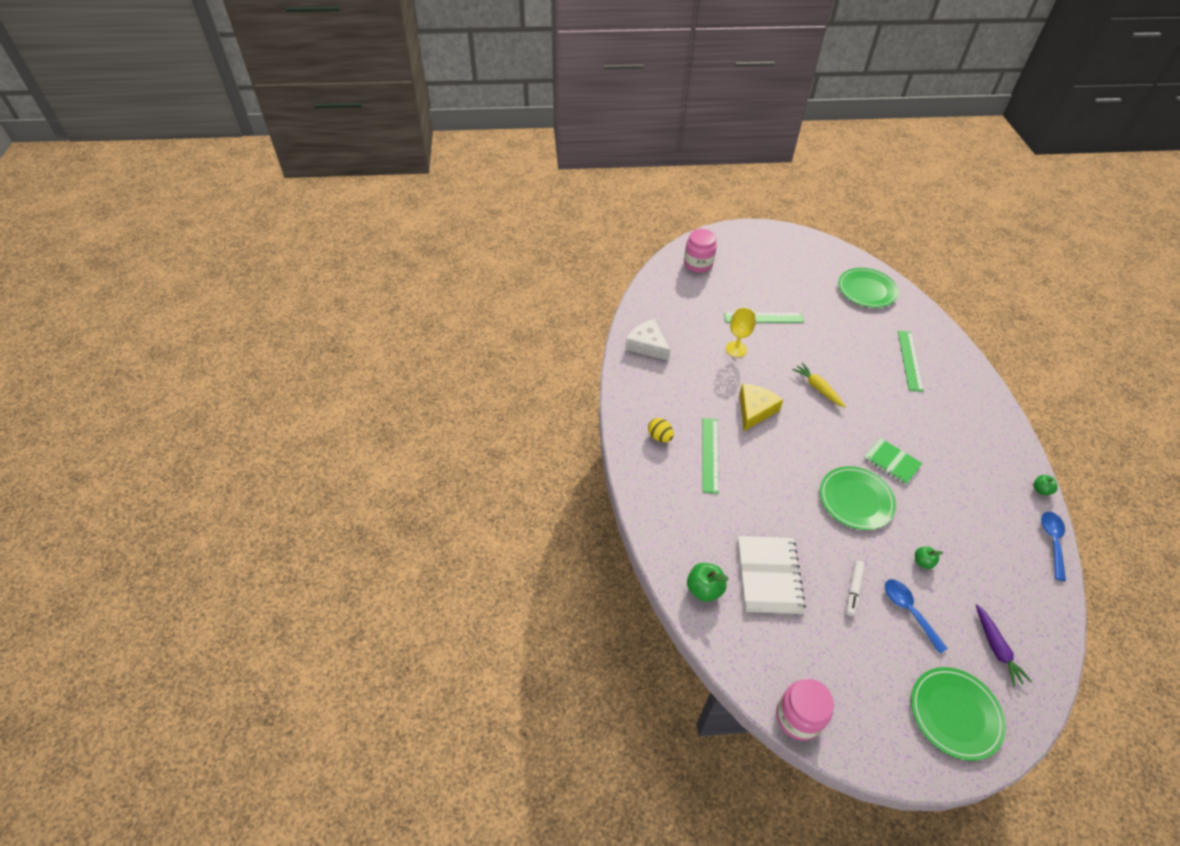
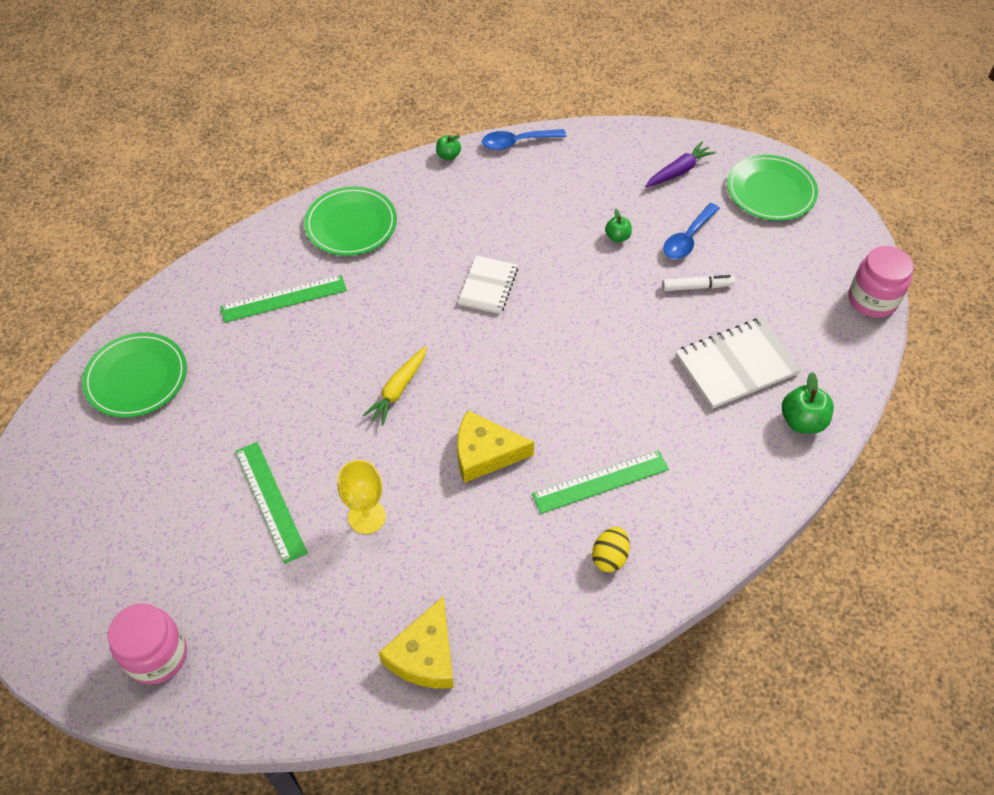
camera: 115 degrees left, 5 degrees up
white cheese [625,319,670,361] -> yellow cheese [379,596,454,689]
green plate [820,466,896,530] -> green plate moved to [304,186,397,256]
green notebook [864,438,923,485] -> white notebook [458,256,518,314]

